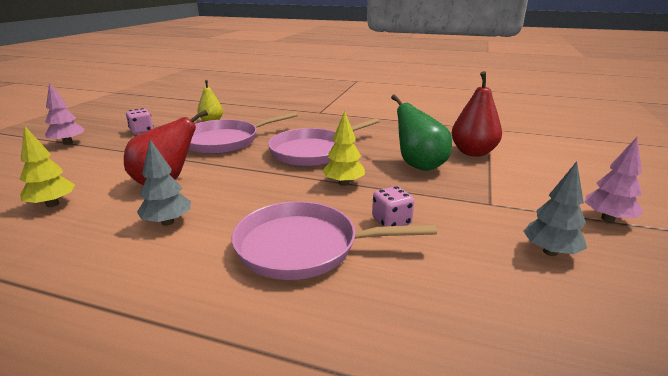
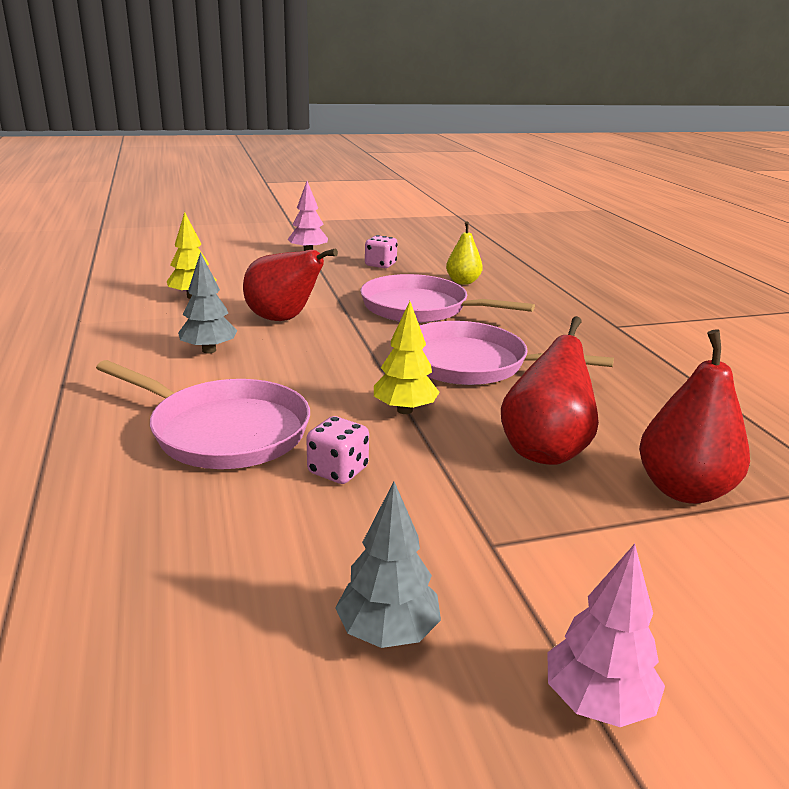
camera: 55 degrees right, 0 degrees up
pink pan [232,201,437,280] -> pink pan turned 150 degrees clockwise [96,360,310,469]
green pear [391,94,452,171] -> red pear [501,316,599,465]

